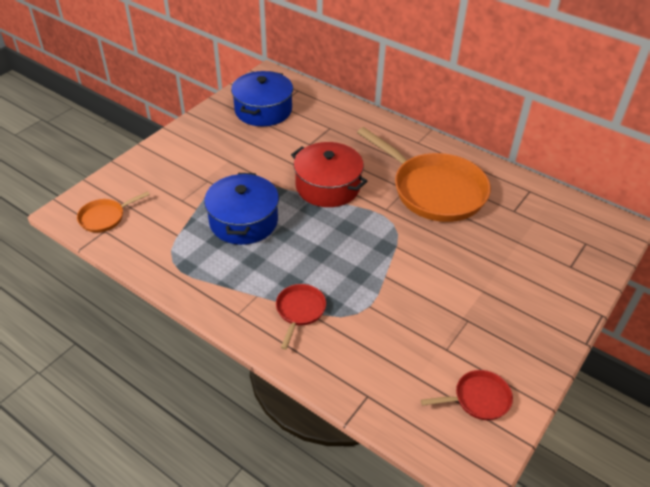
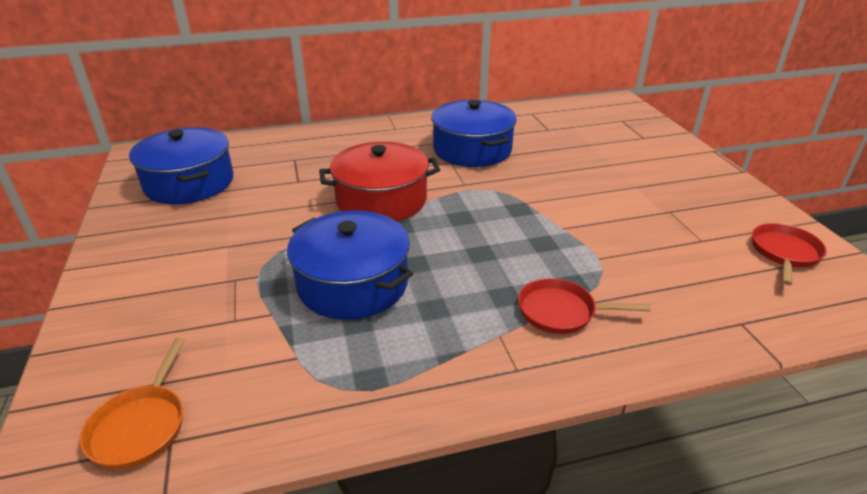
camera: 50 degrees left, 10 degrees down
red pan [276,284,326,350] -> red pan turned 45 degrees counterclockwise [518,278,651,334]
orange pan [357,127,491,222] -> blue pot [431,100,517,167]

